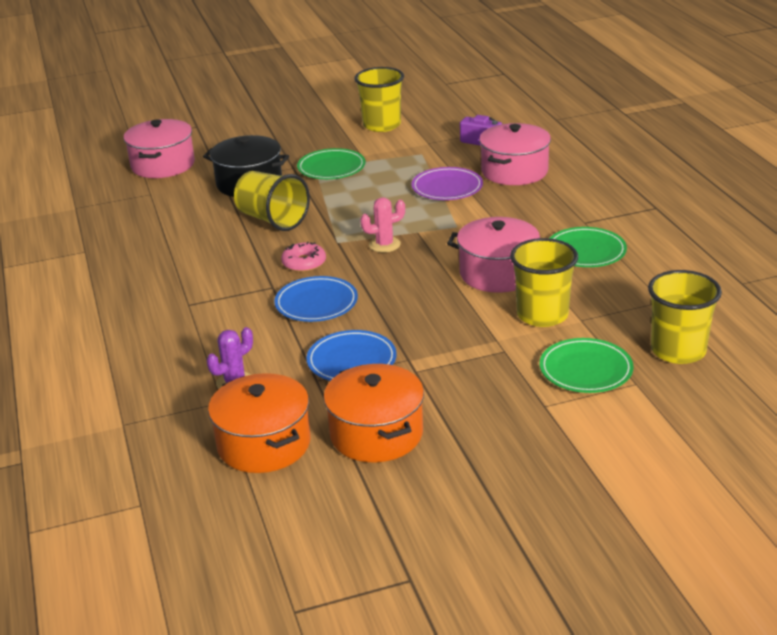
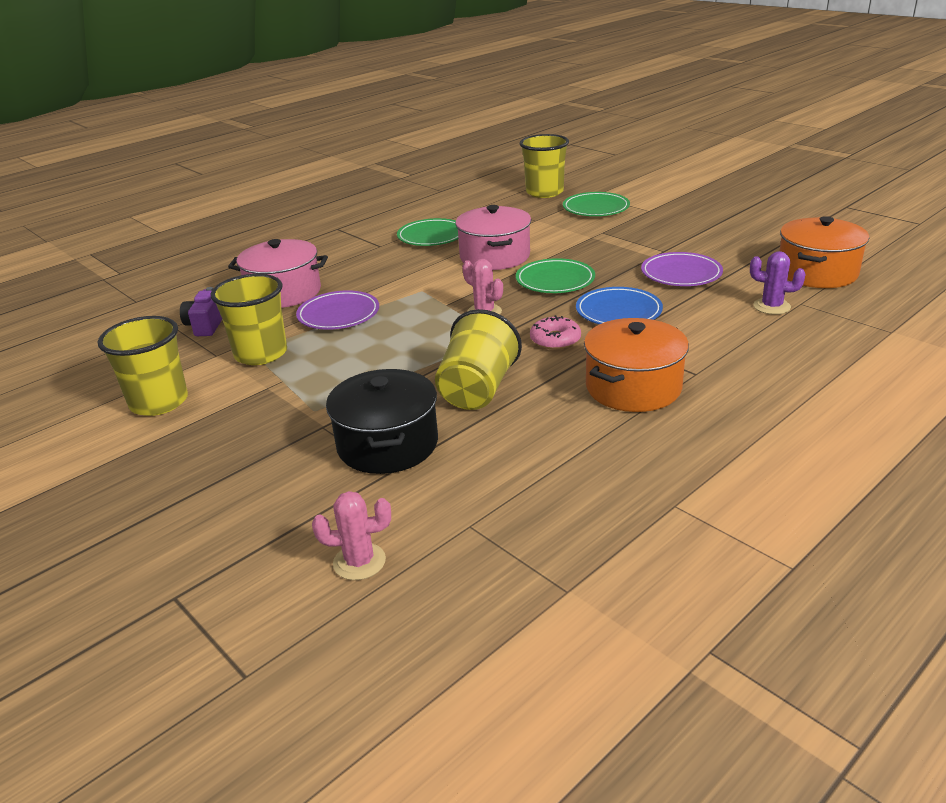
camera: 115 degrees left, 0 degrees up
pink pot [124,119,195,178] -> pink cactus [312,491,391,580]
green plate [297,148,365,179] -> green plate moved to [516,258,595,293]
blue plate [307,330,397,381] -> purple plate [641,252,723,286]
orange pot [323,364,424,462] -> orange pot moved to [584,318,689,412]
yellow cup [510,238,578,327] -> yellow cup moved to [211,274,287,365]

